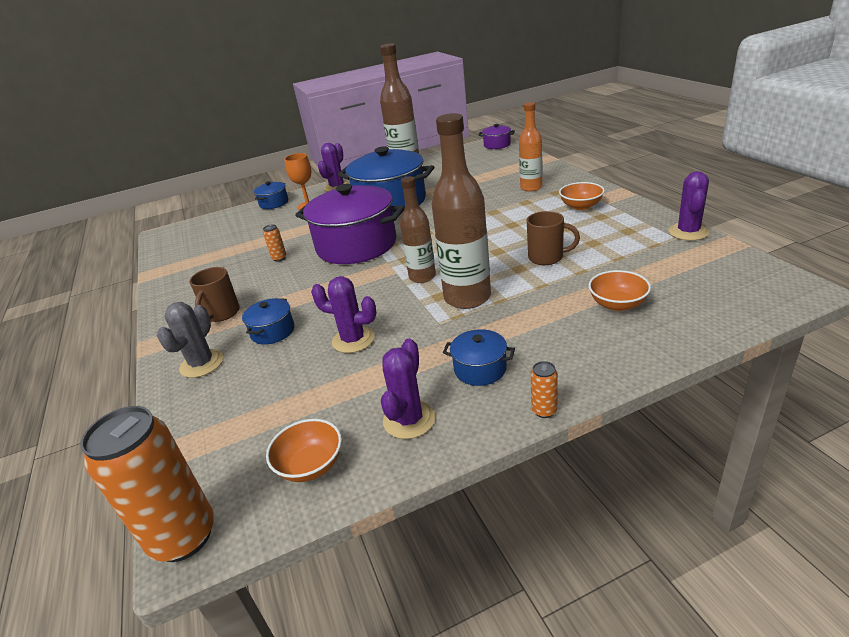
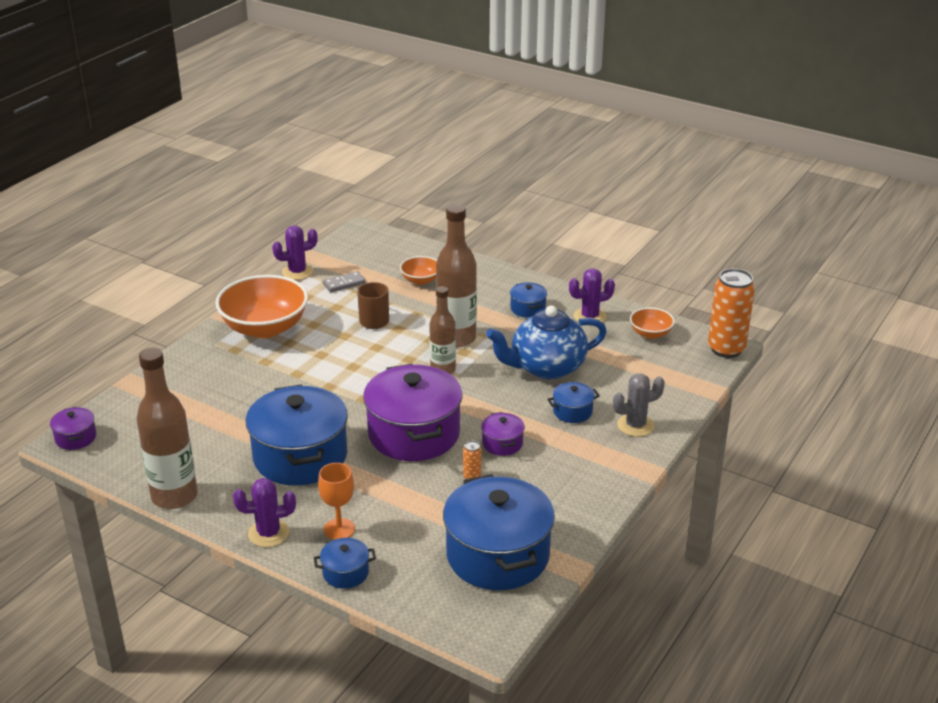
camera: 130 degrees left, 0 degrees up
brown mug [189,267,240,322] -> none
purple cactus [311,276,376,353] -> blue teapot [486,305,607,379]
orange bottle [519,102,542,192] -> none
orange can [531,361,558,418] -> none
orange bowl [559,182,605,210] -> orange bowl [215,275,308,338], size x2.06
none -> grey domino [323,271,366,292]
none -> blue pot [443,474,555,590]
none -> purple pot [481,412,525,456]

